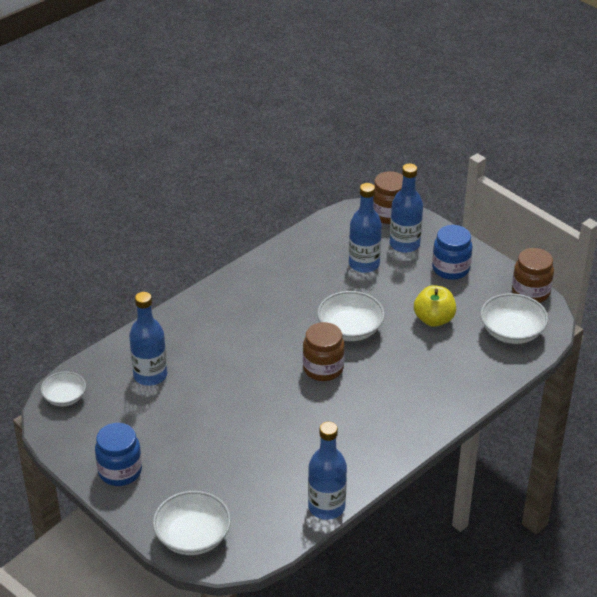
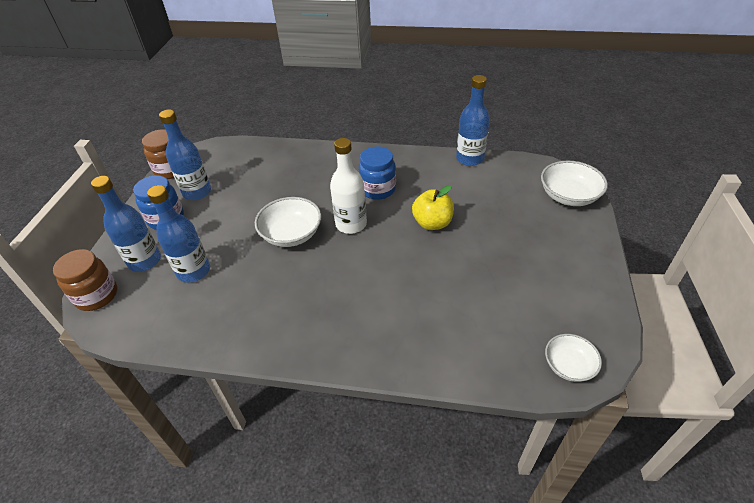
camera: 125 degrees left, 5 degrees up
blue jar [95,423,142,486] -> blue jar moved to [359,147,396,200]
blue bottle [129,292,167,386] -> blue bottle moved to [159,109,211,200]
brown jar [303,322,345,381] -> white bottle [330,138,367,234]
yellow apple [414,285,456,327] -> yellow apple moved to [412,185,454,230]
white bowl [480,293,548,344] -> none

